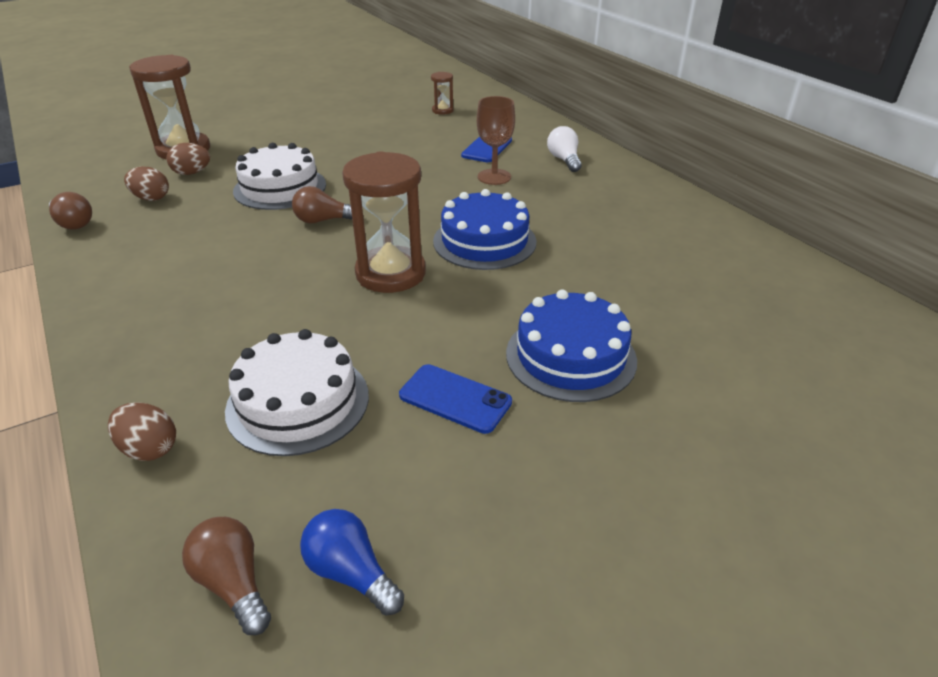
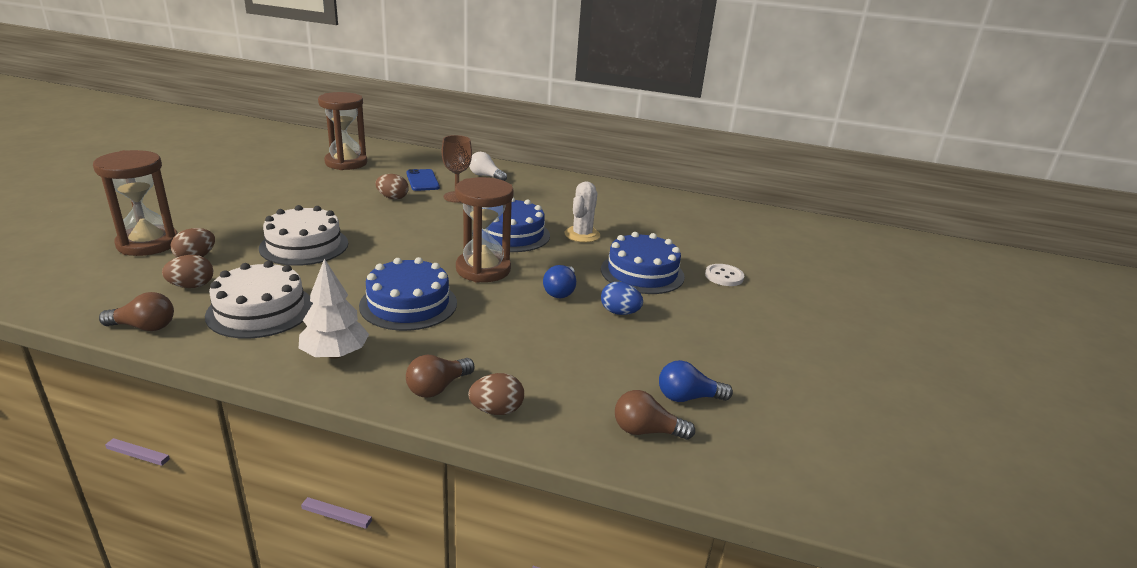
camera: 45 degrees left, 10 degrees down
white cake [225,329,369,456] -> white cake moved to [205,261,313,339]
brown light bulb [292,186,352,223] -> brown light bulb moved to [406,355,475,398]
blue phone [399,364,512,434] -> blue egg [601,282,643,315]
brown hourglass [431,72,454,115] -> brown hourglass [318,92,367,170], size x2.14
none -> white tree [299,259,369,359]
none -> blue cake [359,257,457,331]
none -> brown egg [375,174,409,200]
none -> blue light bulb [543,265,576,298]
none -> white cactus [565,181,600,242]
none -> white button [705,264,744,286]

